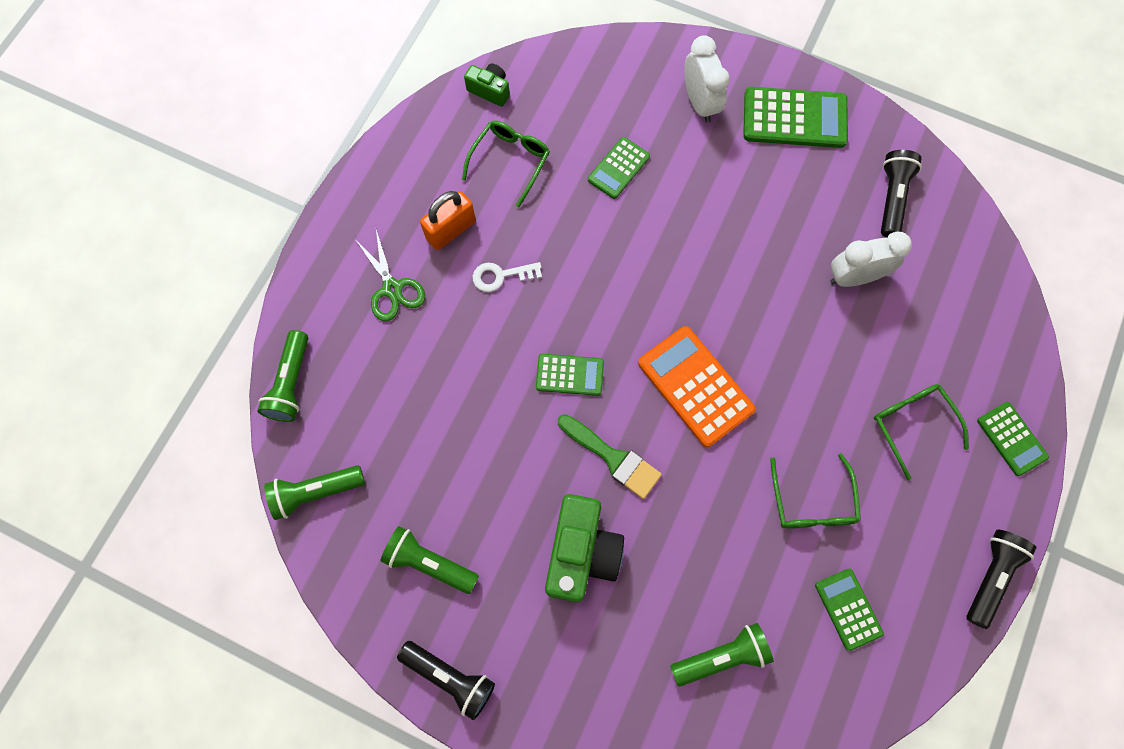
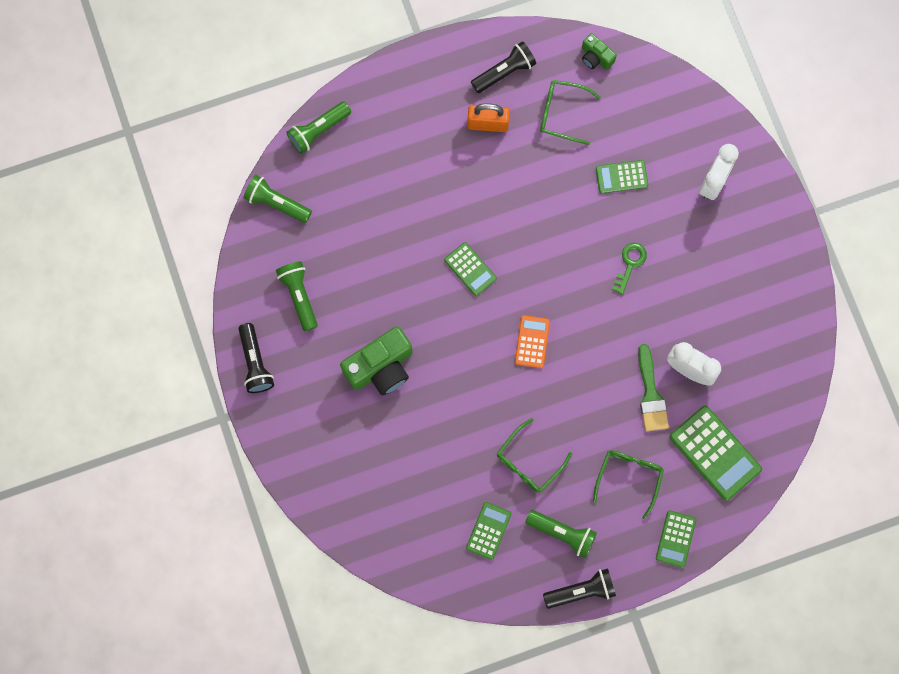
camera: 45 degrees right, 5 degrees up
green scissors [354,230,425,321] -> none
green glasses [462,121,550,207] -> green glasses turned 150 degrees counterclockwise [540,80,600,145]
green camera [464,63,510,107] -> green camera turned 150 degrees clockwise [582,33,617,70]
white key [473,262,542,292] -> none
green brush [558,414,662,499] -> green brush moved to [638,344,669,432]
orange calculator [638,326,756,447] -> orange calculator [515,315,550,368], size x0.59
green flashlight [670,623,774,687] -> green flashlight moved to [525,510,597,558]
green calculator [743,87,848,148] -> green calculator moved to [669,406,762,501]
black flashlight [881,150,922,238] -> black flashlight moved to [471,41,536,93]
none -> green key [612,243,647,295]

